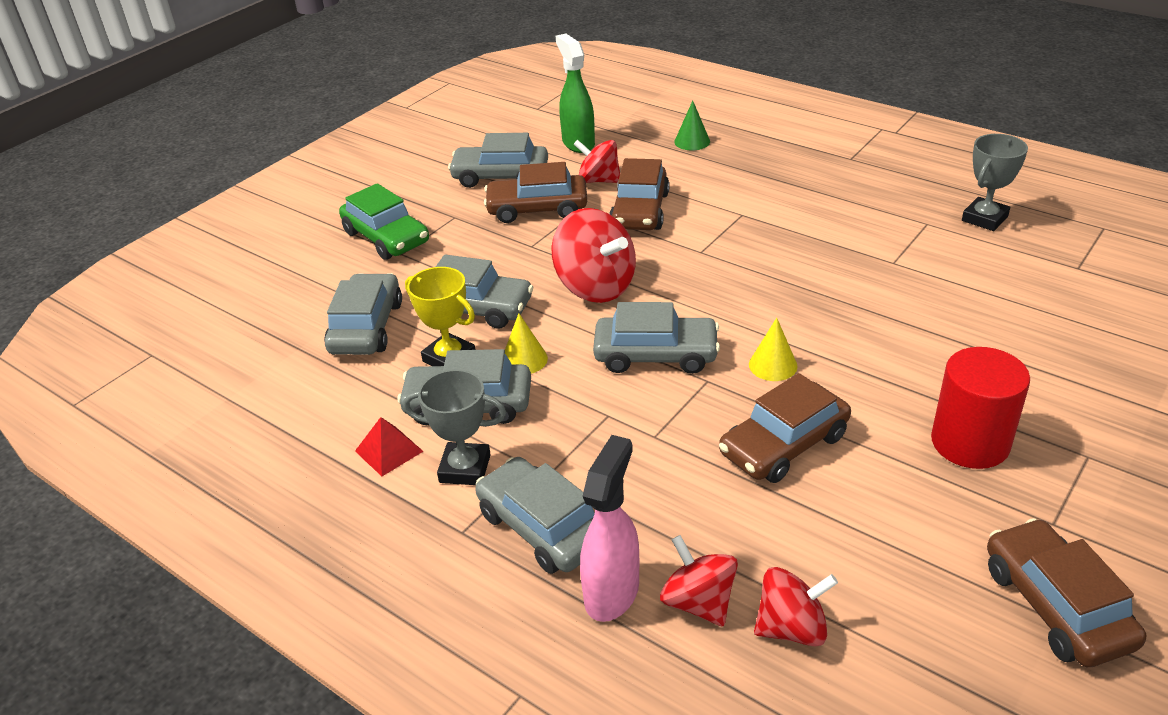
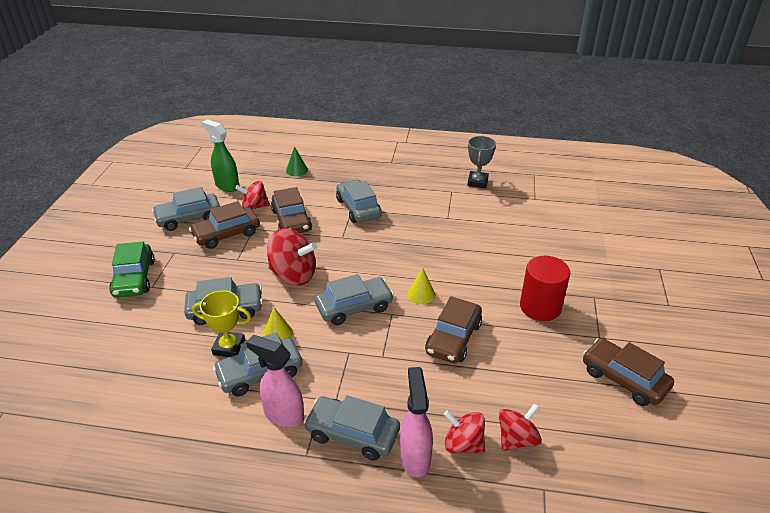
camera: 30 degrees left, 0 degrees up
grey car [324,273,402,355] -> grey car moved to [336,180,382,223]
green car [339,183,429,260] -> green car turned 60 degrees clockwise [109,242,155,298]
red pyramid [355,417,423,476] -> none
grey trophy [403,369,506,485] -> pink spray bottle [246,335,304,427]

